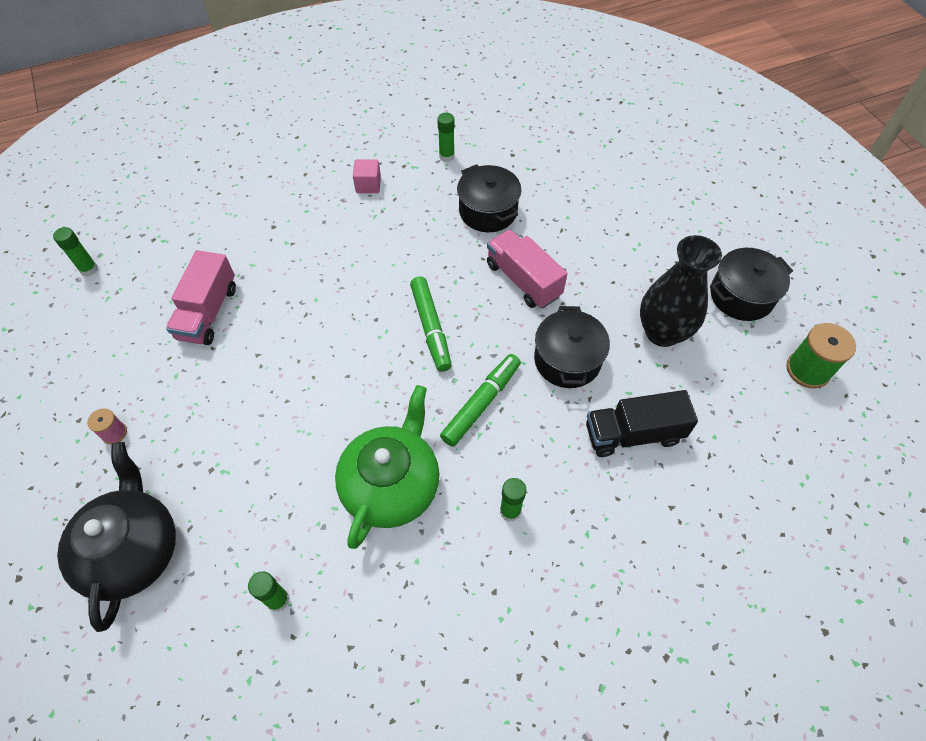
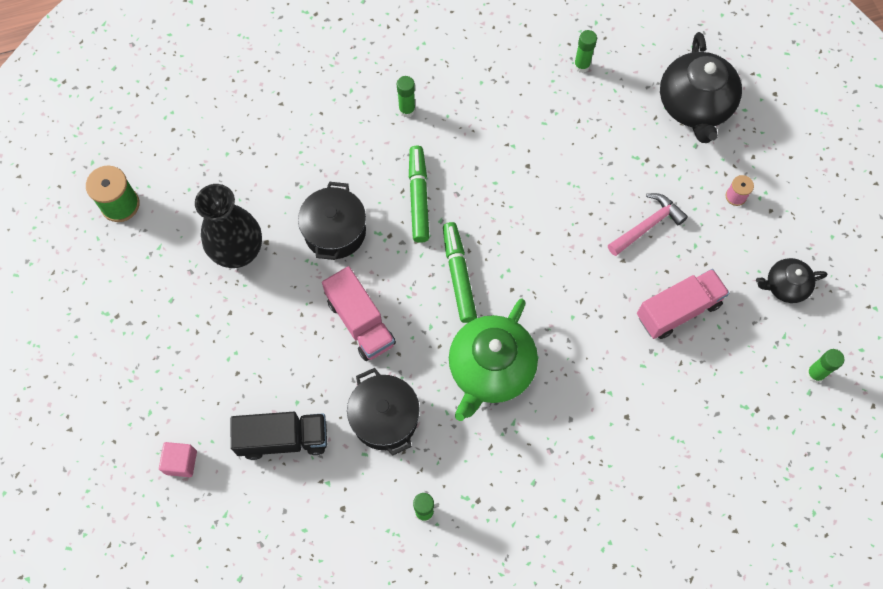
camera: 175 degrees left, 10 degrees up
pink truck [166,250,236,345] -> pink truck turned 45 degrees clockwise [637,269,729,339]
green teapot [335,385,440,549] -> green teapot moved to [449,299,538,421]
pink cube [353,159,381,193] -> pink cube moved to [159,442,197,477]
green marker [440,354,521,447] -> green marker turned 135 degrees clockwise [409,146,429,243]
black truck [586,390,698,457] -> black truck moved to [231,412,327,460]
black pot [710,248,793,321] -> none
none -> pink hammer [608,193,688,256]
none -> black teapot [756,258,827,303]

